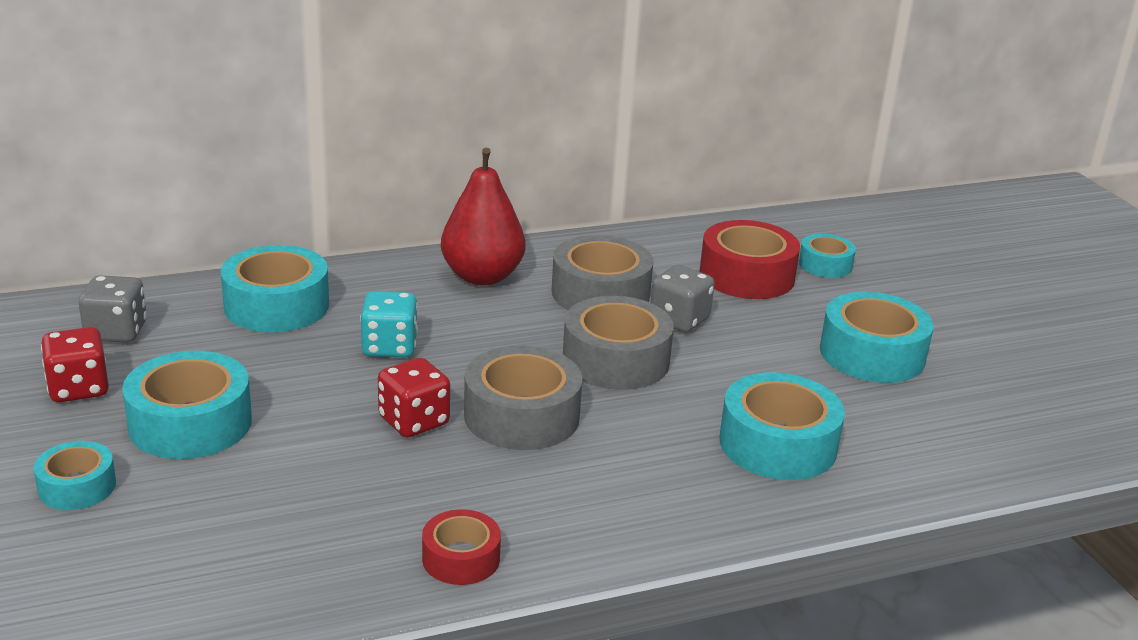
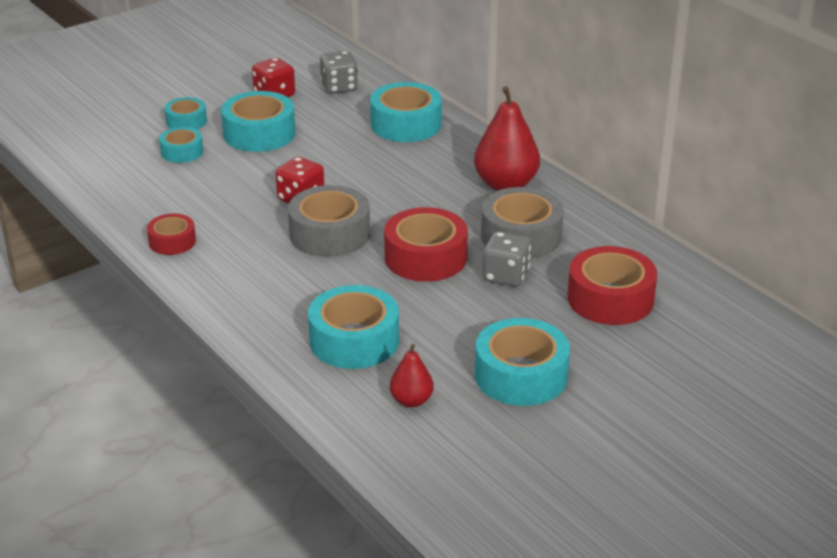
camera: 75 degrees right, 5 degrees up
turquoise dice [360,291,418,357] -> none
grey tape [563,296,674,390] -> red tape [384,207,468,282]
turquoise tape [799,234,856,278] -> turquoise tape moved to [159,127,203,163]
none -> red pear [390,344,434,408]

